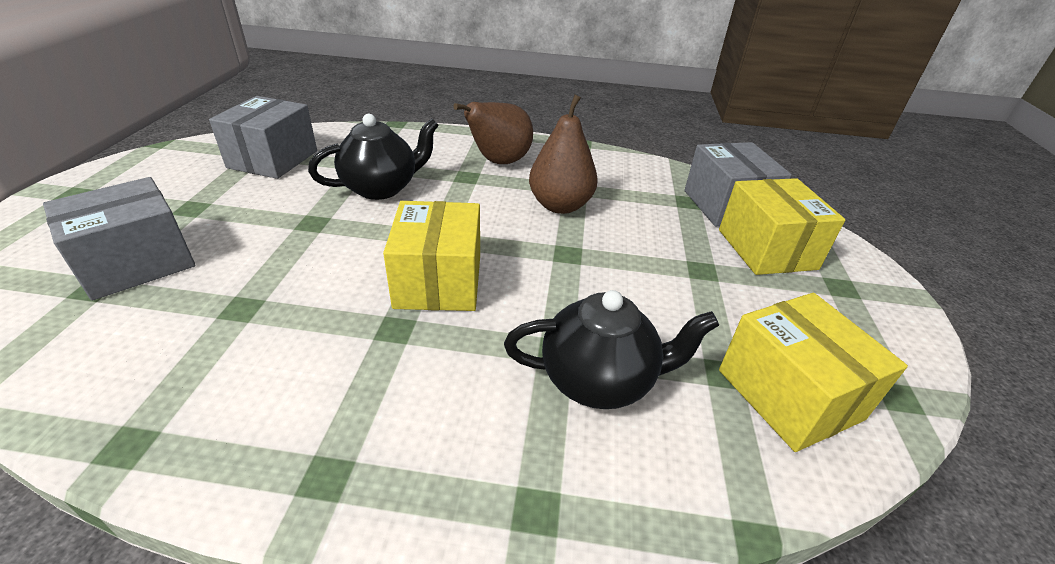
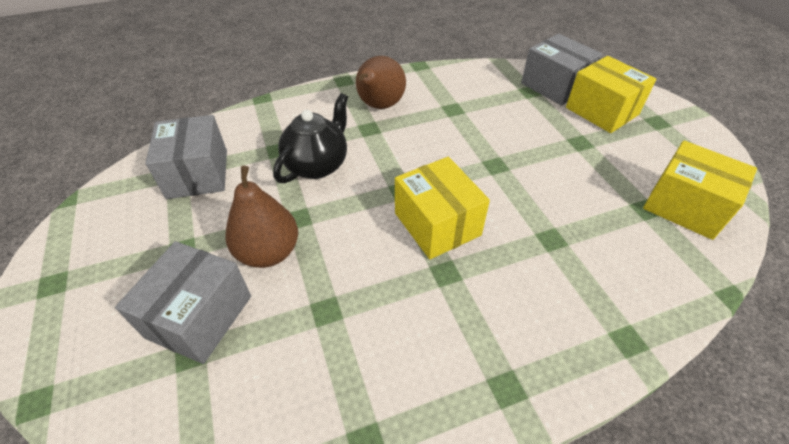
camera: 25 degrees left, 10 degrees up
black teapot [504,290,719,409] -> none
brown pear [529,94,597,214] -> brown pear moved to [225,166,298,268]

